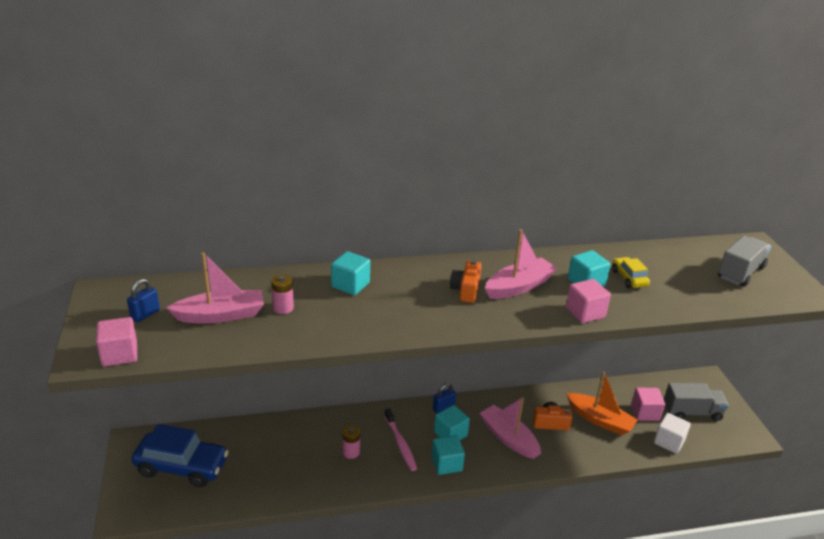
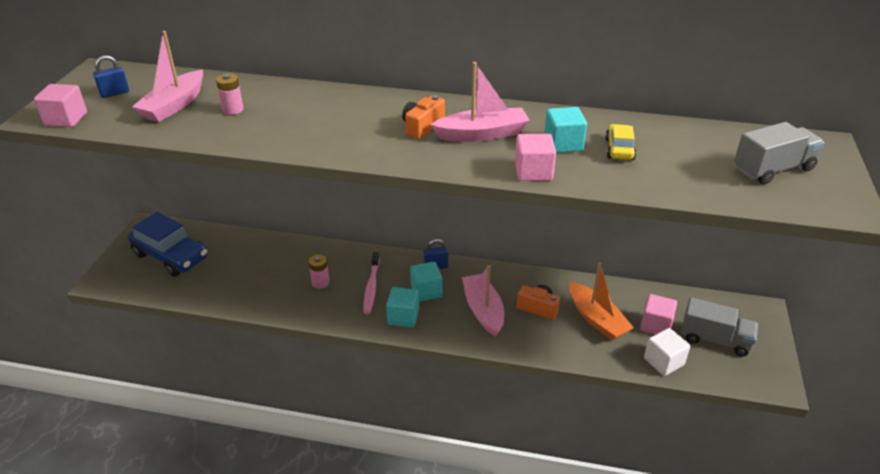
camera: 25 degrees right, 5 degrees up
pink boat [166,252,264,324] -> pink boat turned 105 degrees clockwise [132,31,203,122]
turquoise cube [331,251,370,295] -> none

